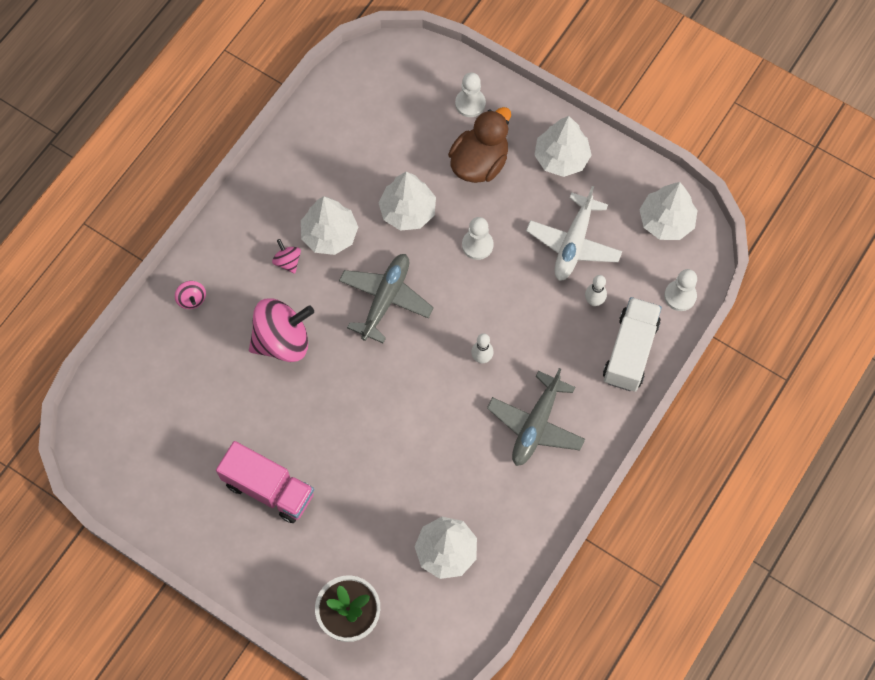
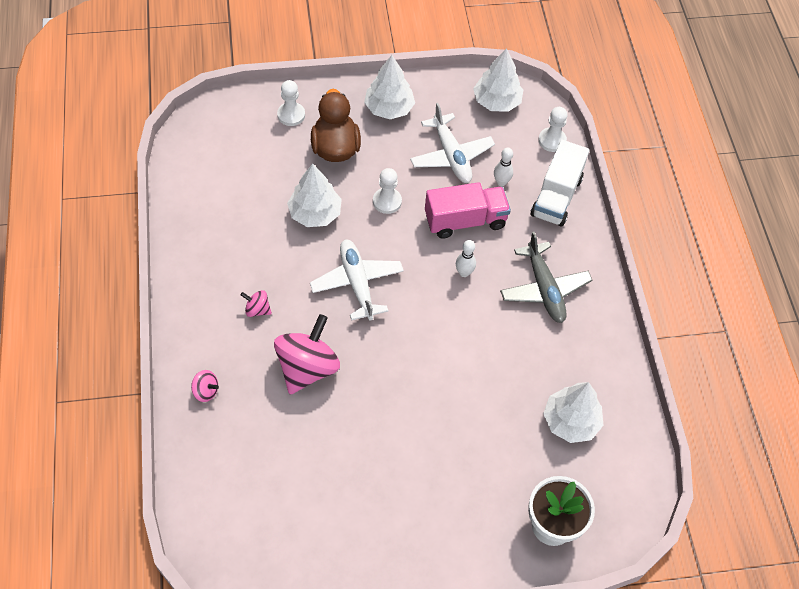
camera: 45 degrees left, 10 degrees down
pink truck [216,441,314,523] -> pink truck moved to [425,182,511,239]
white tree [301,196,358,255] -> none
grey plane [339,254,434,343] -> white plane [310,240,404,321]
white truck [603,297,662,392] -> white truck turned 135 degrees counterclockwise [531,140,590,227]

